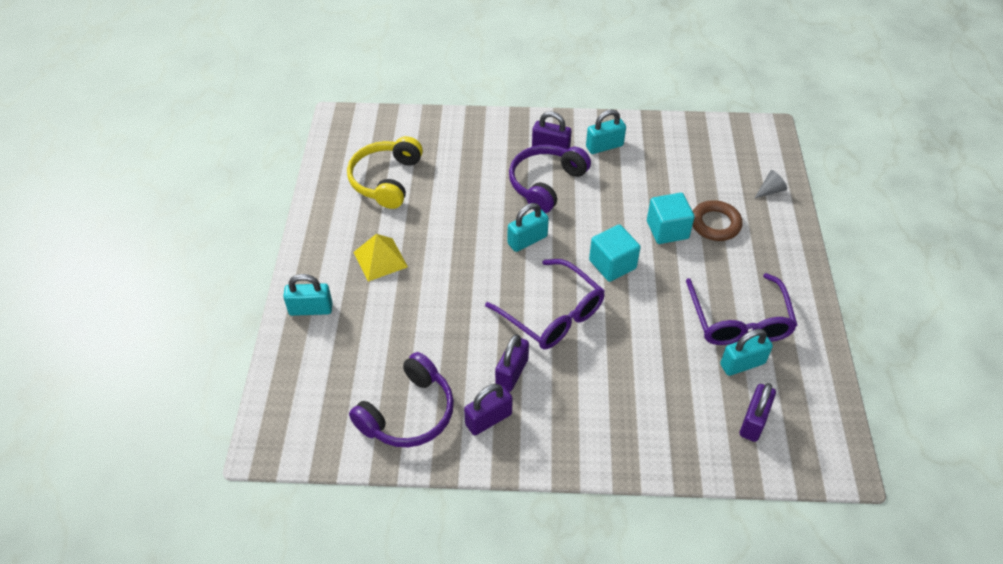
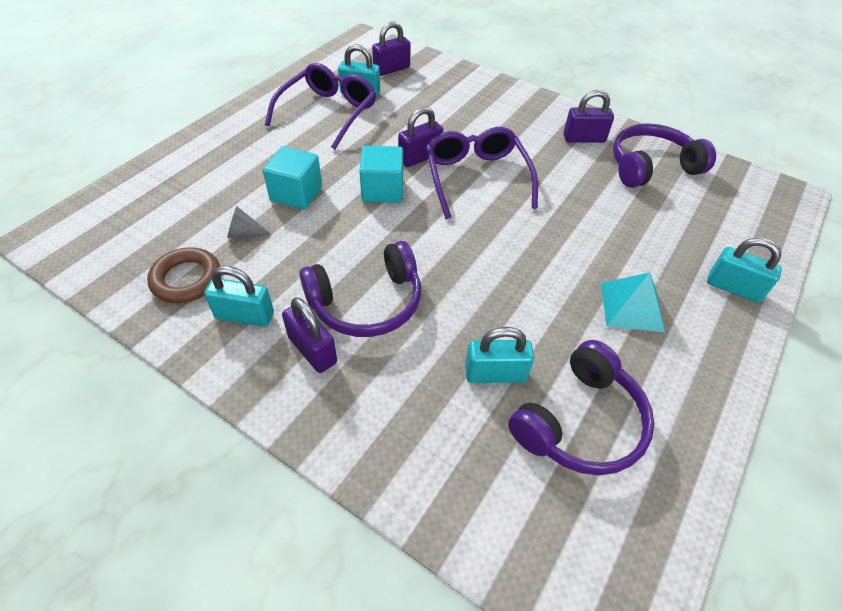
camera: 150 degrees left, 0 degrees up
yellow headphones [347,136,423,209] -> purple headphones [508,340,655,475]
yellow pyramid [354,234,408,282] -> turquoise pyramid [601,272,665,332]
purple padlock [495,334,529,392] -> purple padlock moved to [398,107,443,167]
turquoise padlock [508,203,549,252] -> turquoise padlock moved to [465,327,534,383]
brown ring [693,200,743,241] -> brown ring moved to [147,247,220,303]
grey cone [755,170,787,198] -> grey cone moved to [227,206,272,238]

